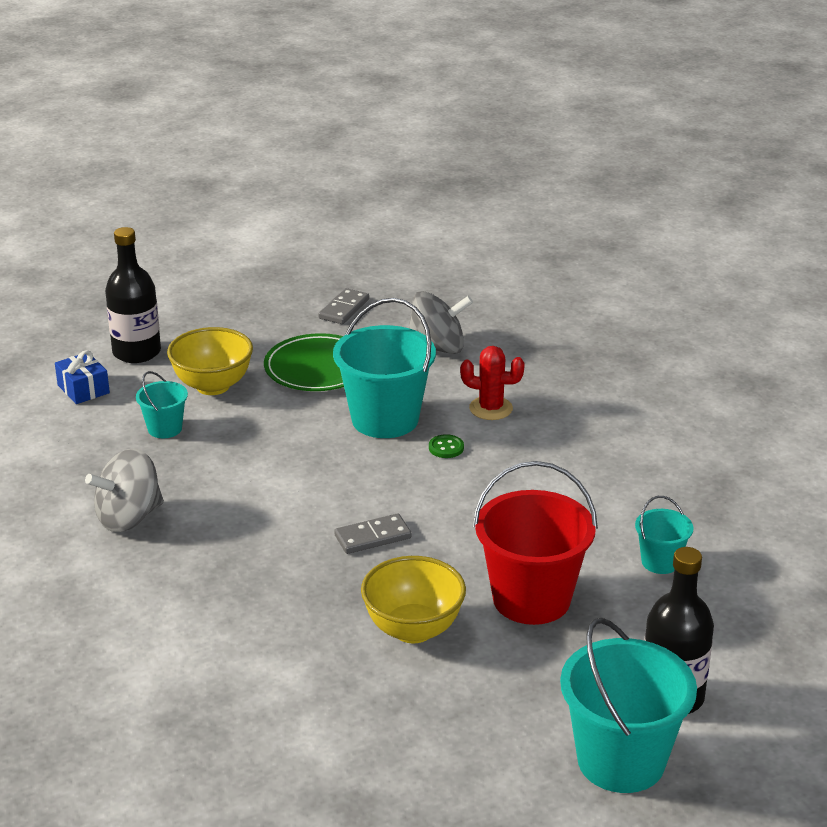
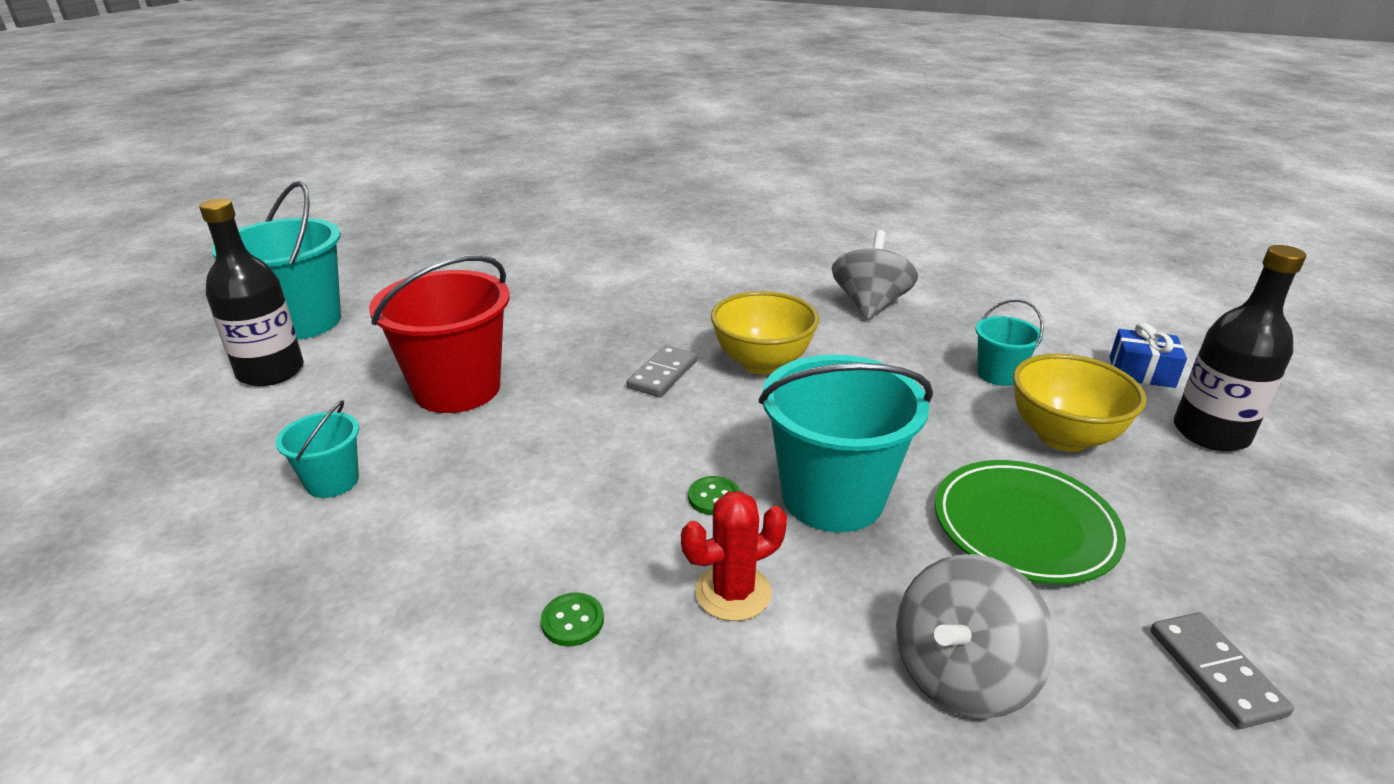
camera: 140 degrees right, 0 degrees up
yellow bowl [361,556,466,643] -> yellow bowl moved to [711,291,819,374]
none -> green button [541,592,604,646]

